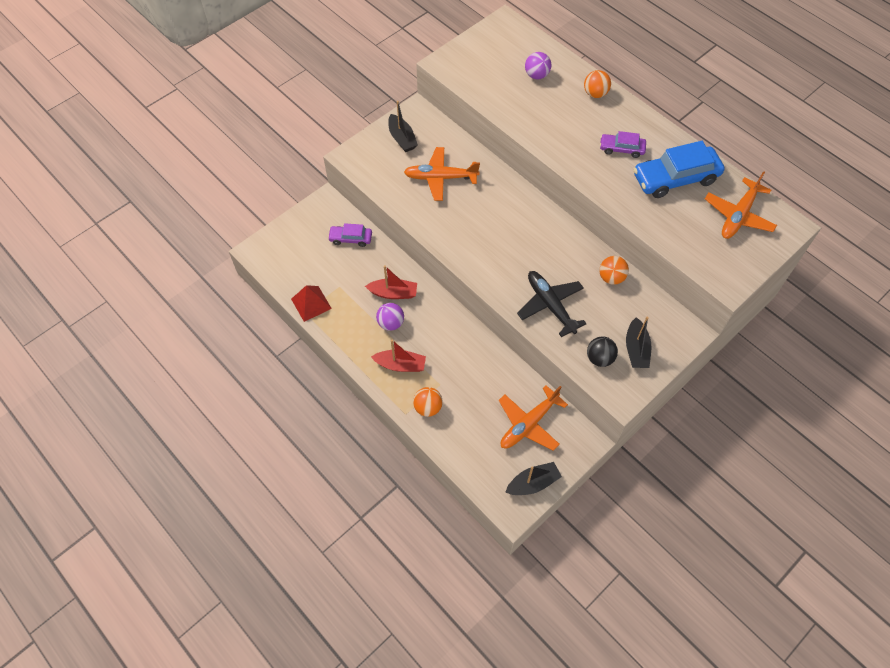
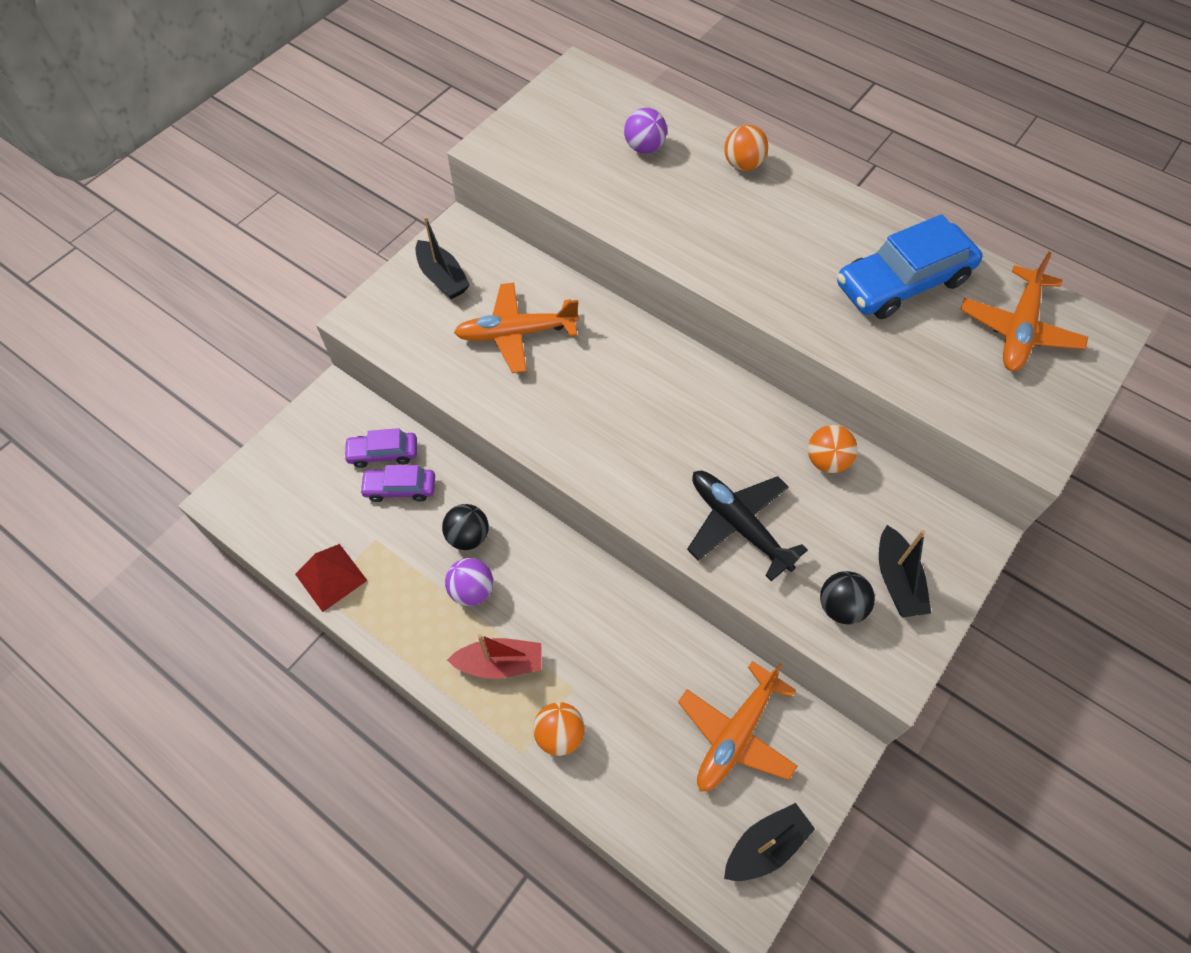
camera: 10 degrees left, 0 degrees up
red boat [365,265,417,299] -> black ball [442,504,489,550]
purple car [600,131,646,158] -> purple car moved to [360,465,435,502]

